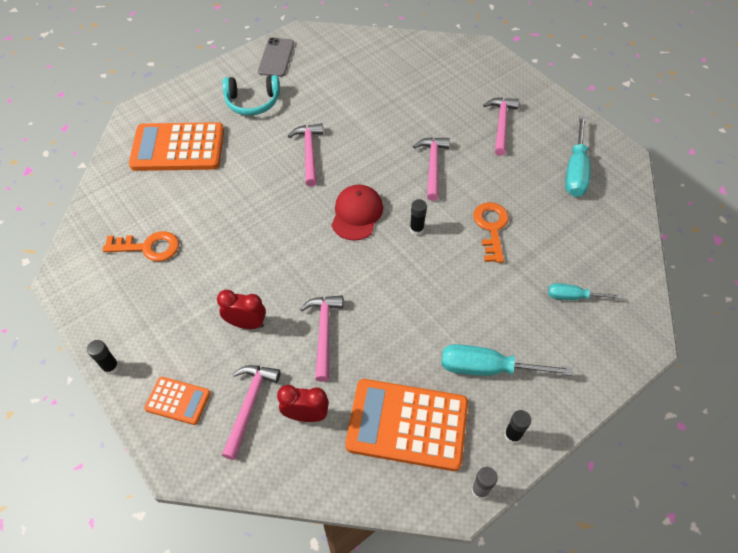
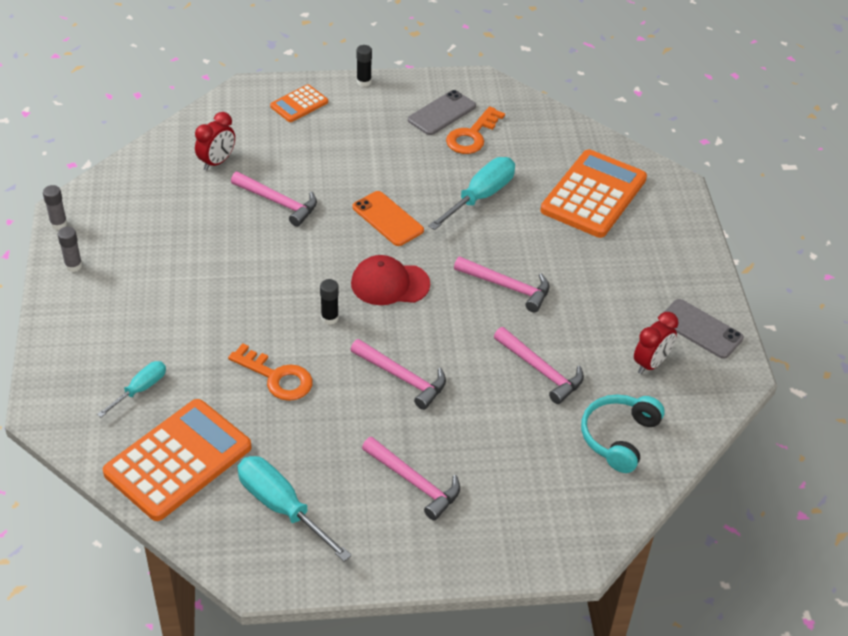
camera: 120 degrees right, 10 degrees down
red clock [217,290,266,329] -> red clock moved to [634,312,679,374]
turquoise headphones [222,75,280,115] -> turquoise headphones moved to [581,394,665,473]
pink hammer [222,365,281,460] -> pink hammer moved to [494,327,584,404]
red cap [331,184,383,241] -> red cap turned 135 degrees clockwise [351,255,430,305]
orange calculator [345,379,468,471] -> orange calculator moved to [103,399,252,521]
turquoise screwdriver [442,344,573,376] -> turquoise screwdriver moved to [428,157,515,230]
black glue stick [504,410,531,444] -> grey glue stick [57,227,82,272]
none -> orange phone [353,191,424,246]
none -> grey phone [408,90,476,135]

